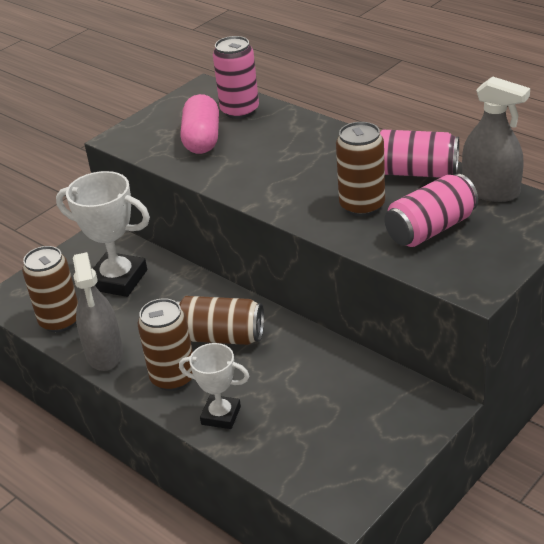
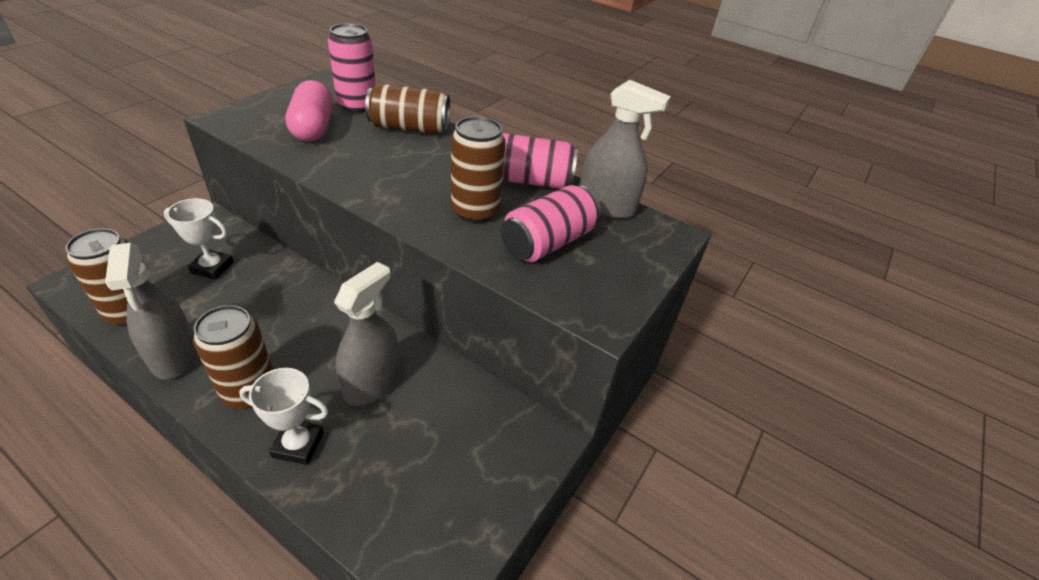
camera: 15 degrees left, 5 degrees up
white trophy [56,171,150,297] -> white trophy [164,198,234,280], size x0.61
brown can [177,296,264,345] -> brown can moved to [365,83,450,134]
none -> grey spray bottle [334,262,399,406]

